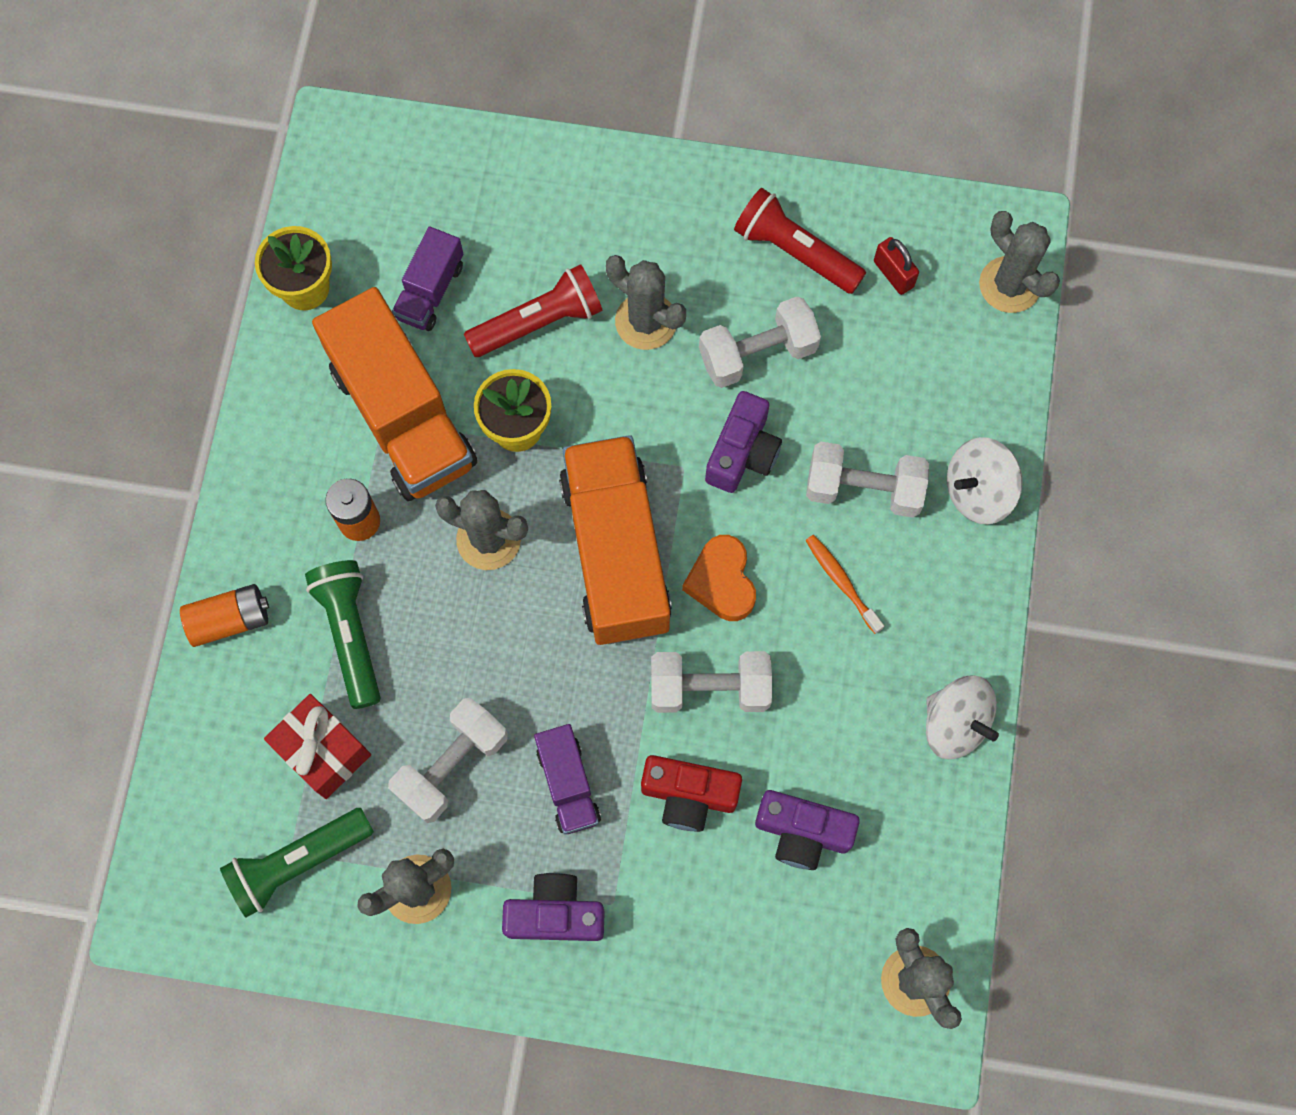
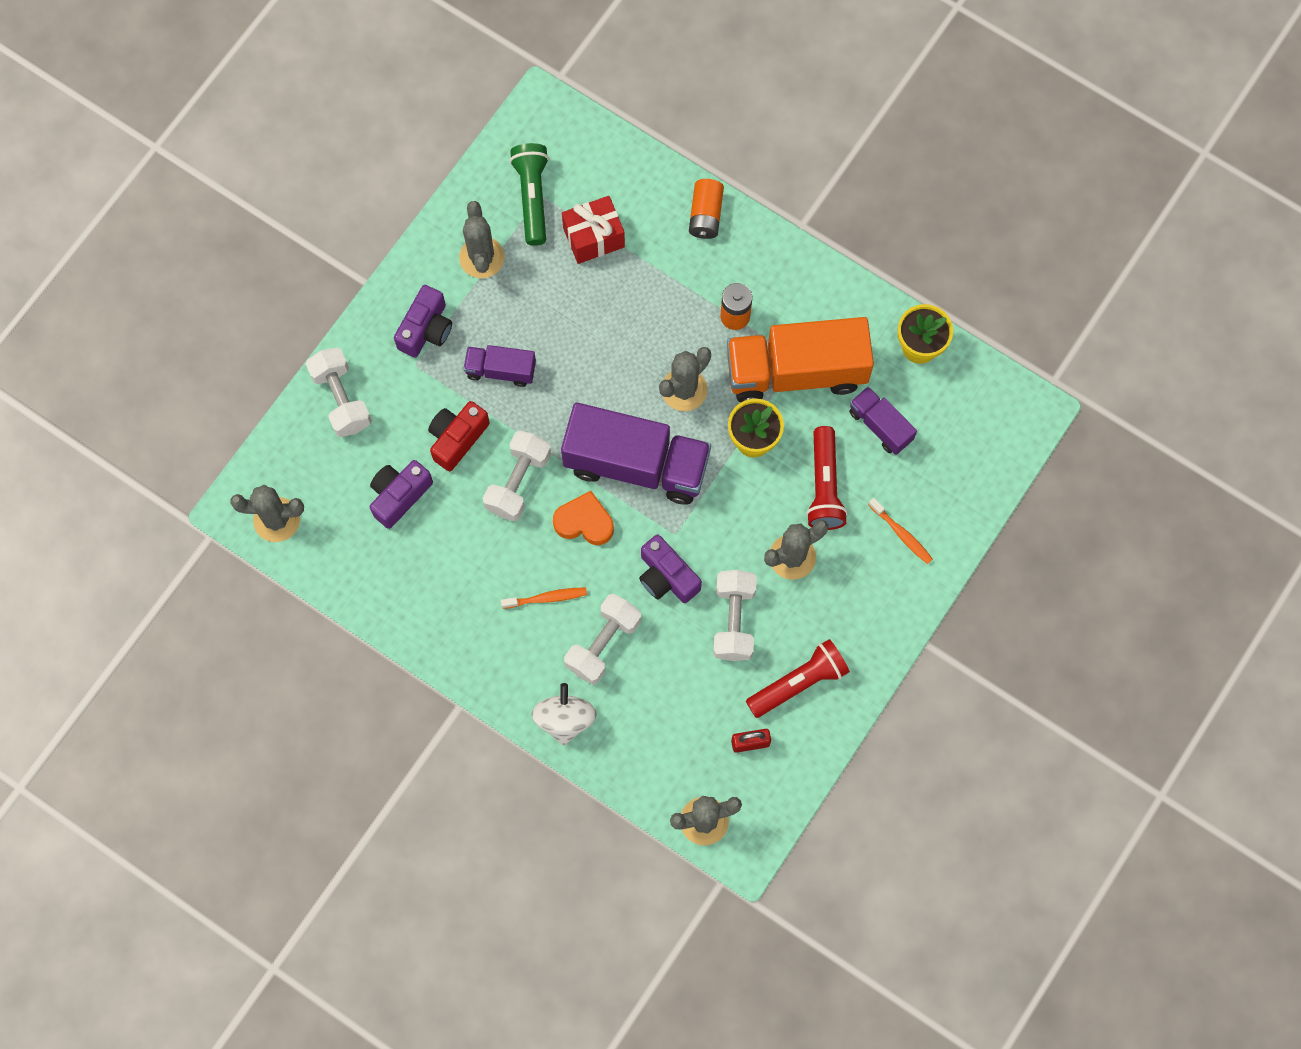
camera: 115 degrees right, 0 degrees up
green flashlight [305,560,381,709] -> none
white dumbbell [388,698,508,823] -> white dumbbell moved to [306,347,372,437]
orange truck [559,435,672,645] -> purple truck [561,402,711,504]
white spinning top [926,676,999,759] -> none
none -> orange toothbrush [868,498,933,564]

